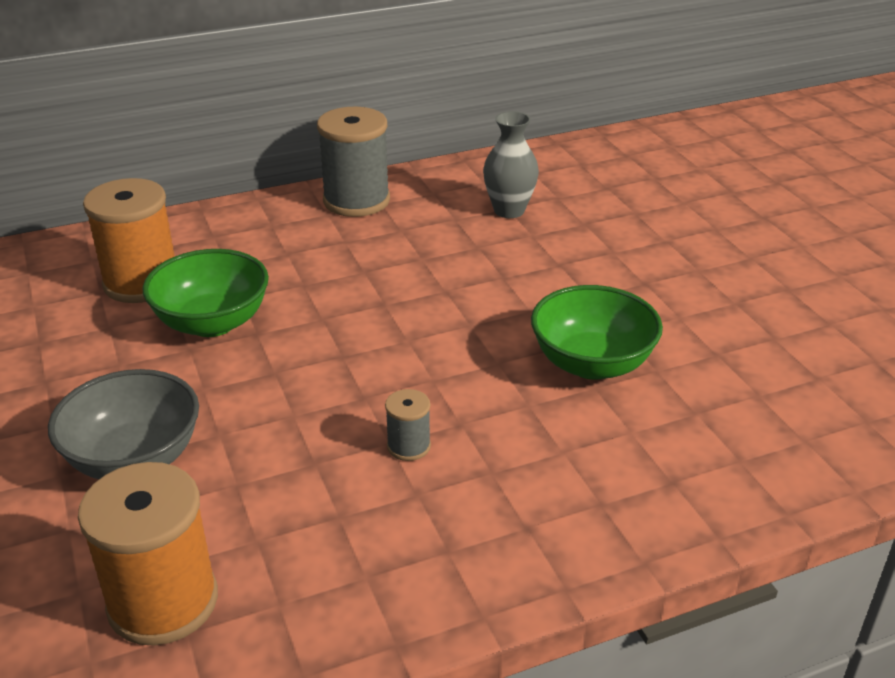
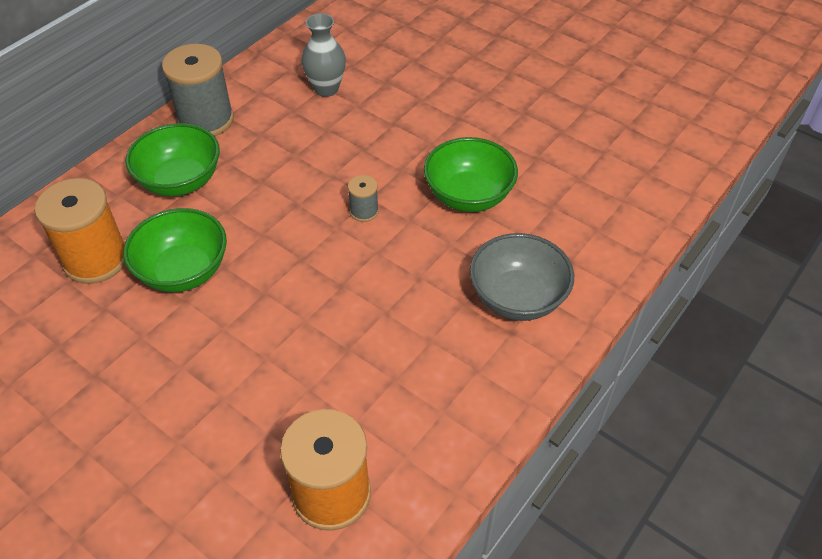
camera: 30 degrees left, 15 degrees up
grey bowl [48,369,199,479] -> grey bowl moved to [470,233,574,321]
grey spool [385,389,431,461] -> grey spool moved to [348,175,379,222]
none -> green bowl [126,123,220,196]

